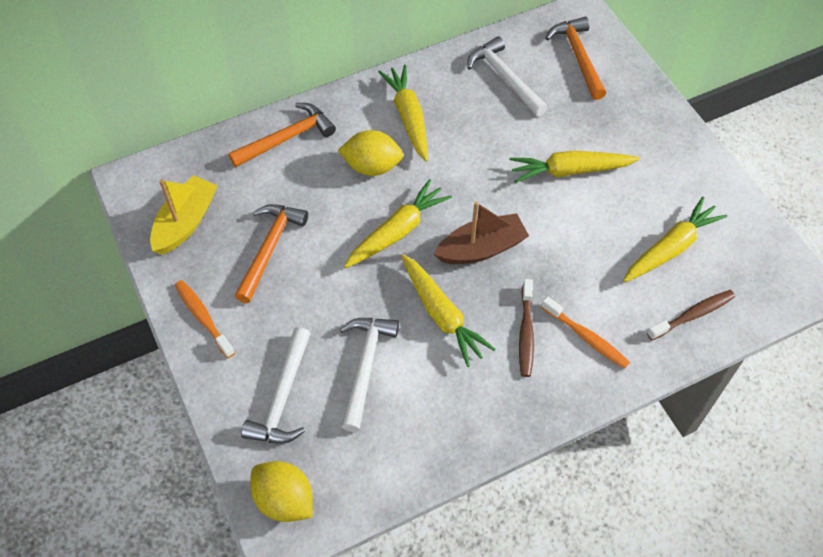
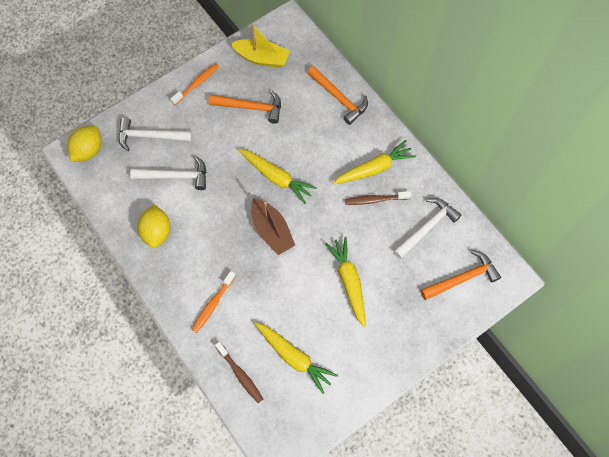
camera: 80 degrees right, 10 degrees up
yellow lemon [338,130,403,176] -> yellow lemon moved to [137,205,171,248]
yellow carrot [401,255,496,367] -> none
brown toothbrush [519,279,534,377] -> brown toothbrush moved to [345,191,411,205]

